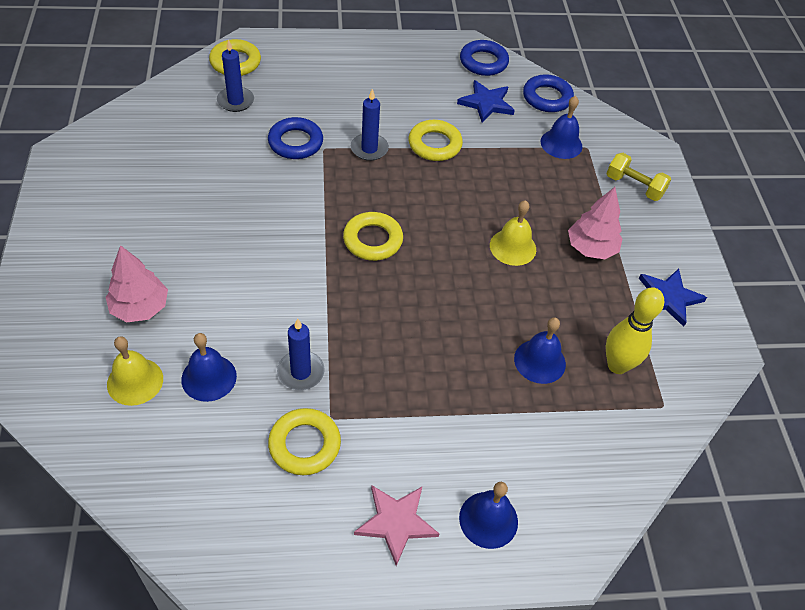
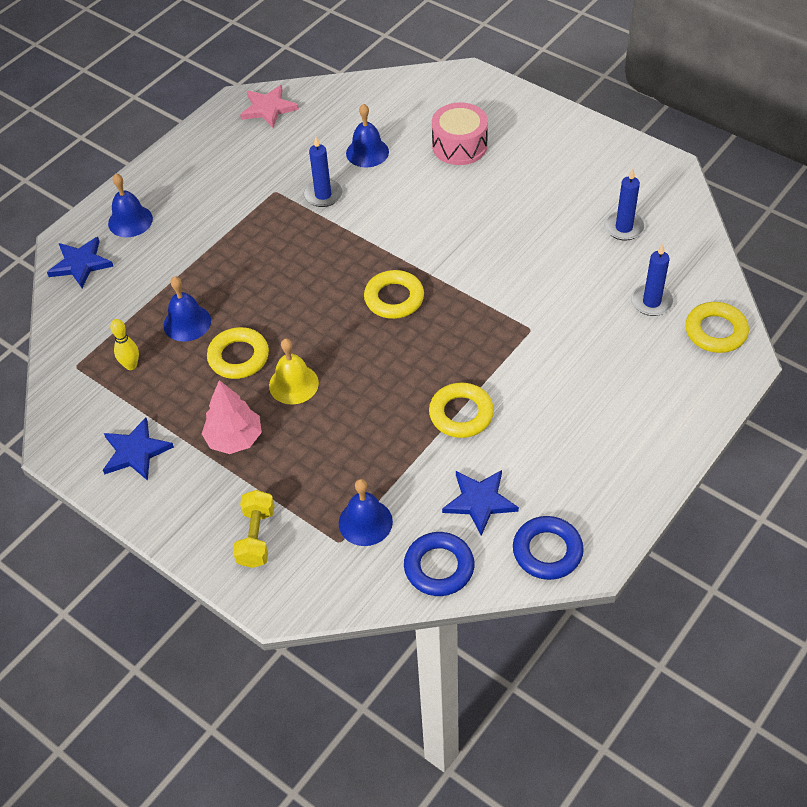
camera: 140 degrees right, 0 degrees up
pink tree [105,245,168,322] -> pink drum [432,102,488,165]
yellow bell [107,337,163,406] -> none
blue ring [268,117,323,159] -> none
yellow ring [268,408,341,475] -> yellow ring moved to [207,327,269,379]
blue candle [351,89,389,161] -> blue candle moved to [604,169,645,241]
pink star [354,485,440,566] -> pink star moved to [240,85,299,128]
yellow dumbbell [606,153,671,201] -> yellow dumbbell turned 75 degrees counterclockwise [233,490,275,568]
yellow bowling pin [606,287,664,374] -> yellow bowling pin [110,319,139,370], size x0.60
none -> blue star [47,237,113,288]

